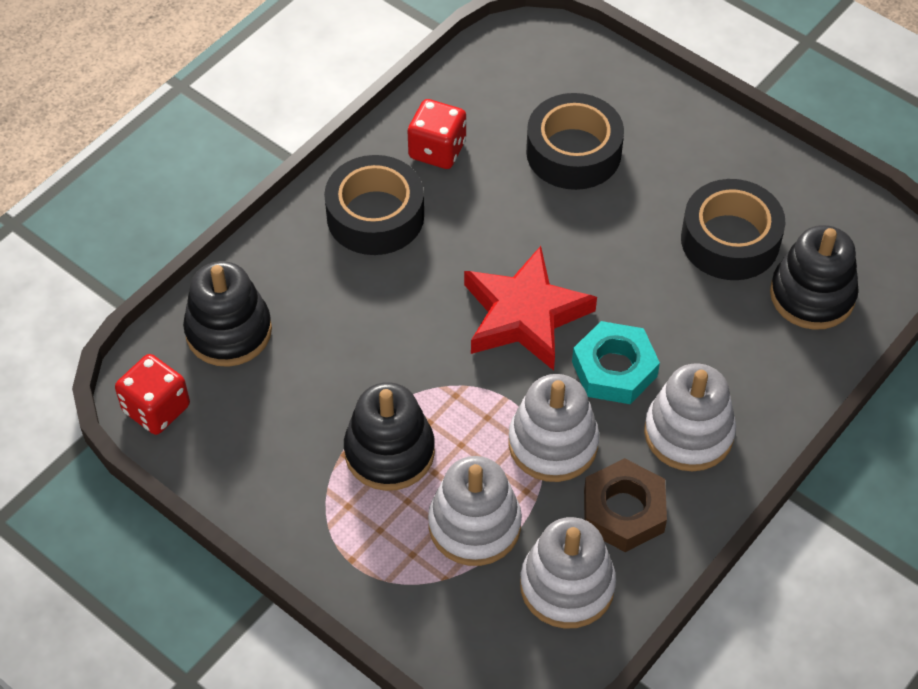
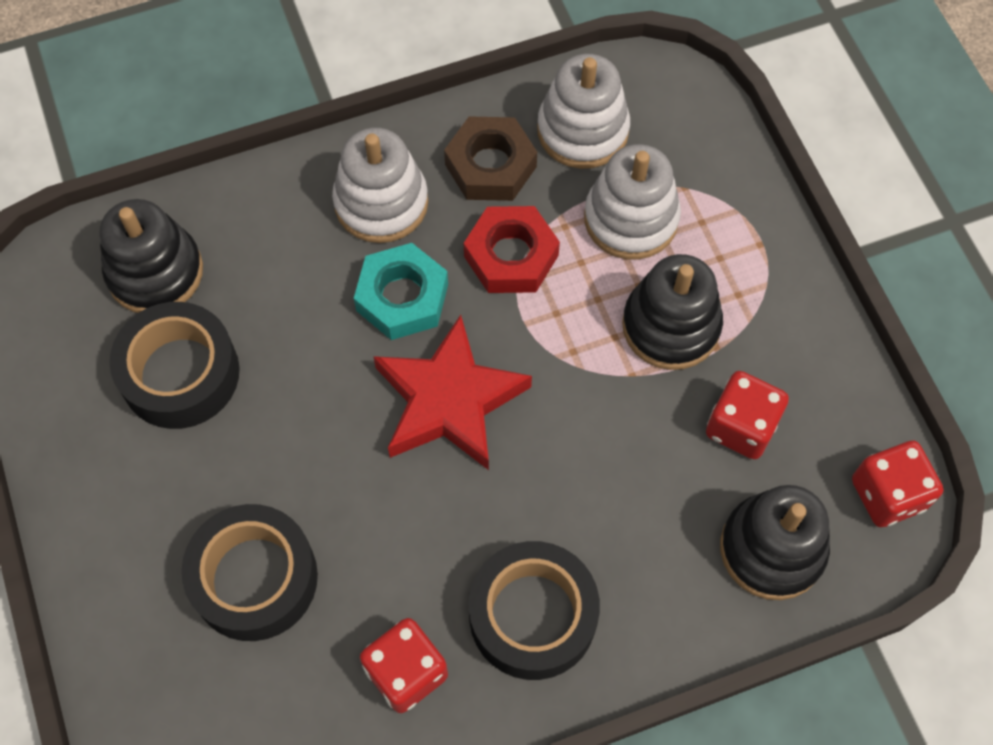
camera: 150 degrees left, 10 degrees up
white stacking toy [508,374,599,482] -> red nut [464,206,560,293]
none -> red dice [706,371,789,459]

